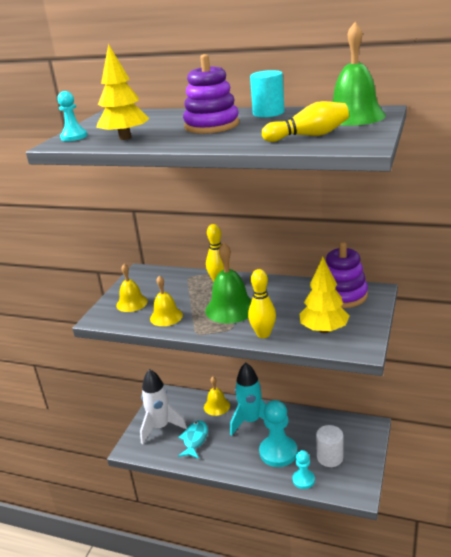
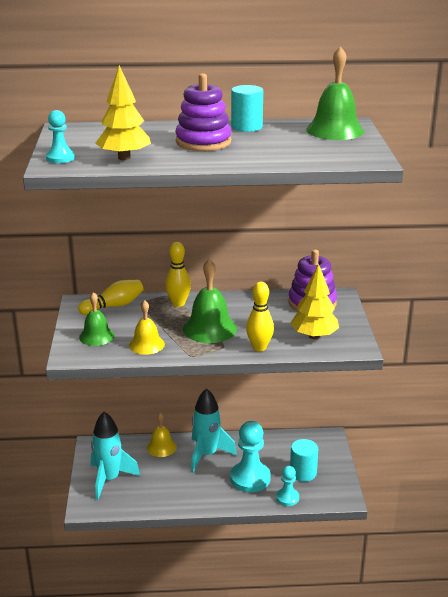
camera: 25 degrees left, 0 degrees up
yellow bell [116,264,148,312] -> green bell [79,292,115,346]
white rocket [140,369,187,444] -> turquoise rocket [91,412,140,500]
turquoise fish [178,420,208,459] -> none
yellow bowling pin [262,101,349,142] -> yellow bowling pin moved to [78,280,143,315]
white cylinder [316,425,343,467] -> turquoise cylinder [290,439,318,482]

